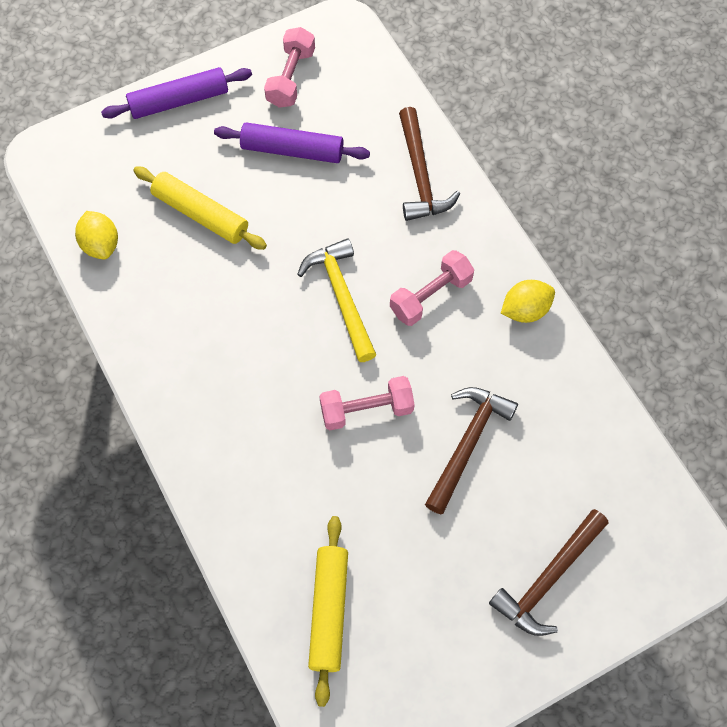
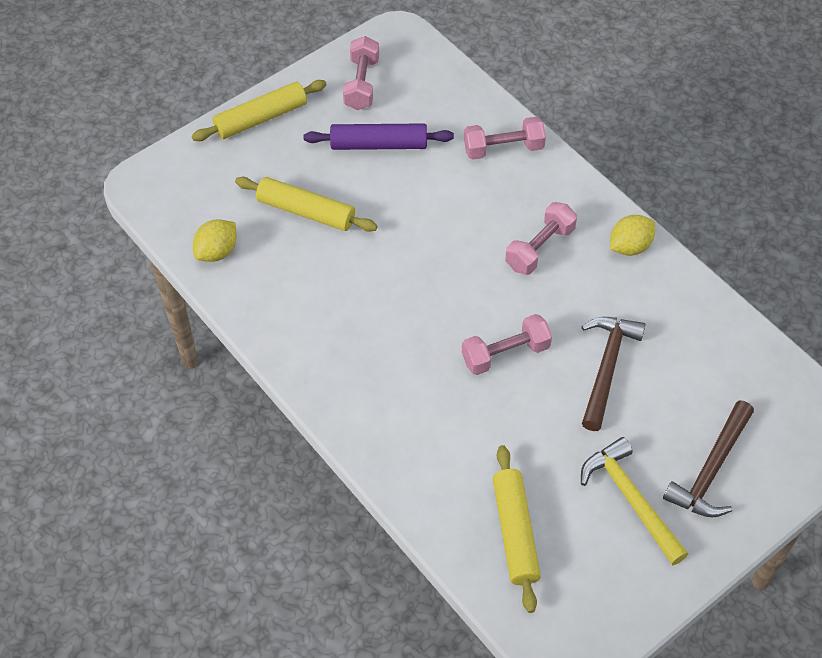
camera: 10 degrees left, 10 degrees down
yellow lemon [75,211,118,259] -> yellow lemon turned 75 degrees clockwise [193,219,236,262]
purple rolling pin [101,67,252,119] -> yellow rolling pin [192,80,327,141]
yellow hammer [297,238,376,362] -> yellow hammer moved to [581,437,688,565]
brown hammer [399,107,460,221] -> pink dumbbell [464,117,546,160]

